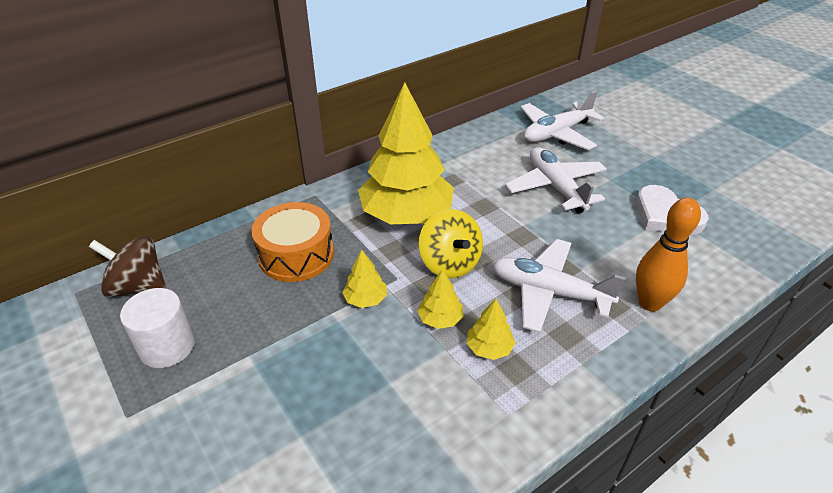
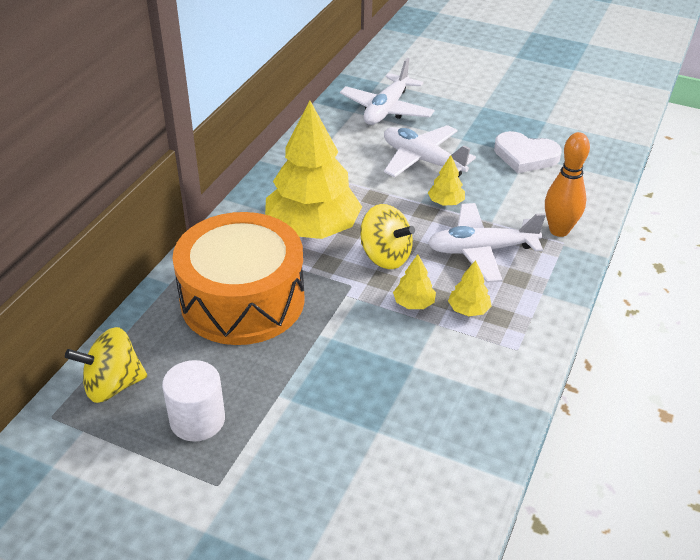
camera: 30 degrees left, 0 degrees up
brown spinning top [89,236,166,297] -> yellow spinning top [65,327,147,403]
orange drum [251,202,334,282] -> orange drum [172,212,305,345], size x1.59
yellow tree [342,250,387,308] -> yellow tree moved to [428,155,465,206]

